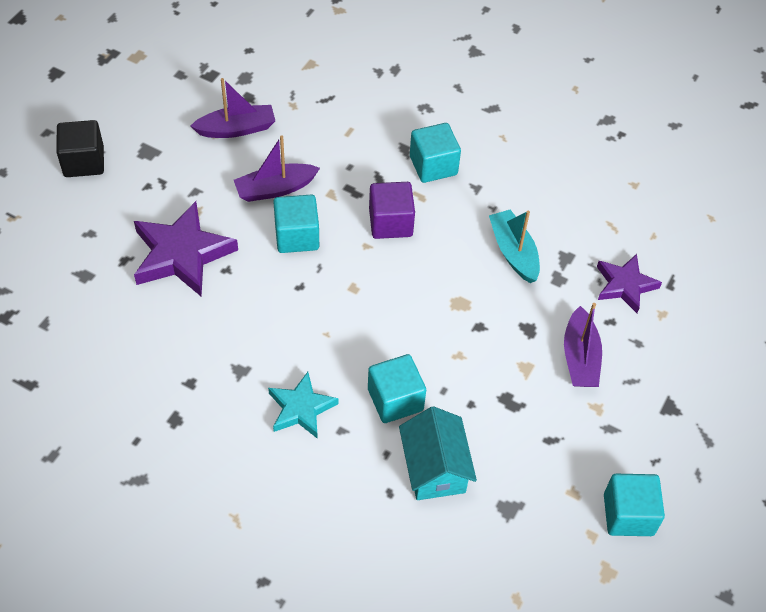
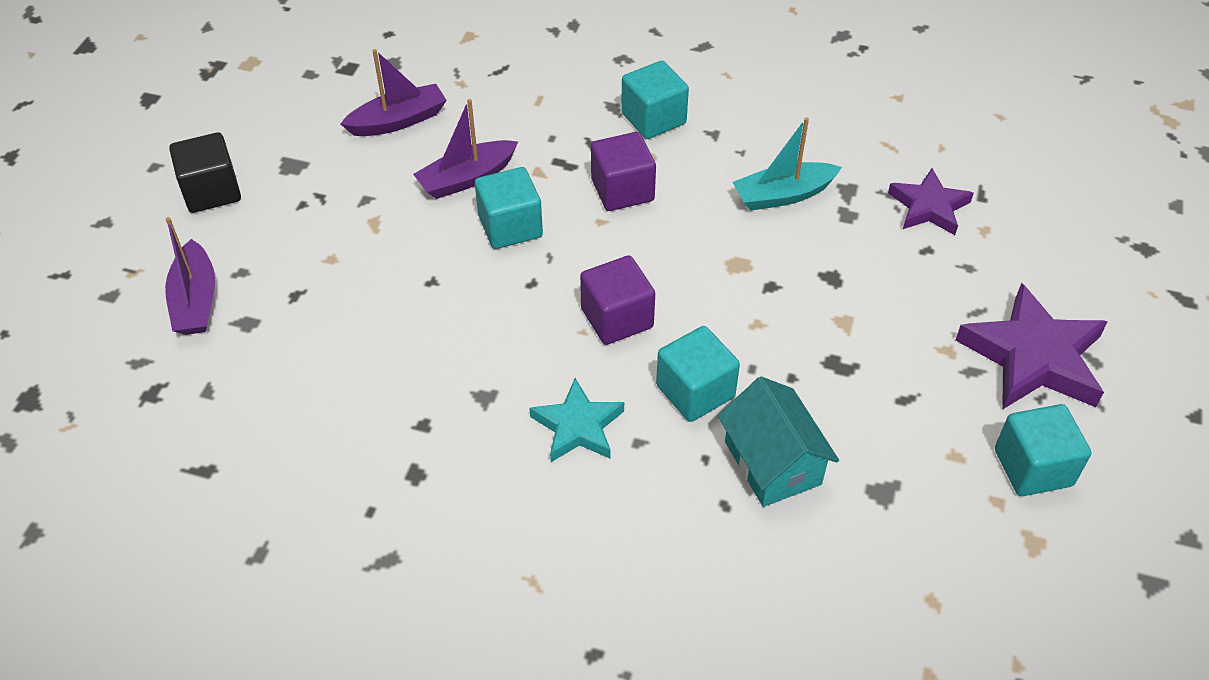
camera: 10 degrees left, 5 degrees down
purple star [134,201,238,297] -> purple star moved to [955,283,1108,410]
turquoise boat [489,210,540,283] -> turquoise boat turned 75 degrees counterclockwise [732,117,842,211]
purple boat [564,303,602,387] -> purple boat moved to [165,217,215,335]
none -> purple cube [580,255,655,345]

